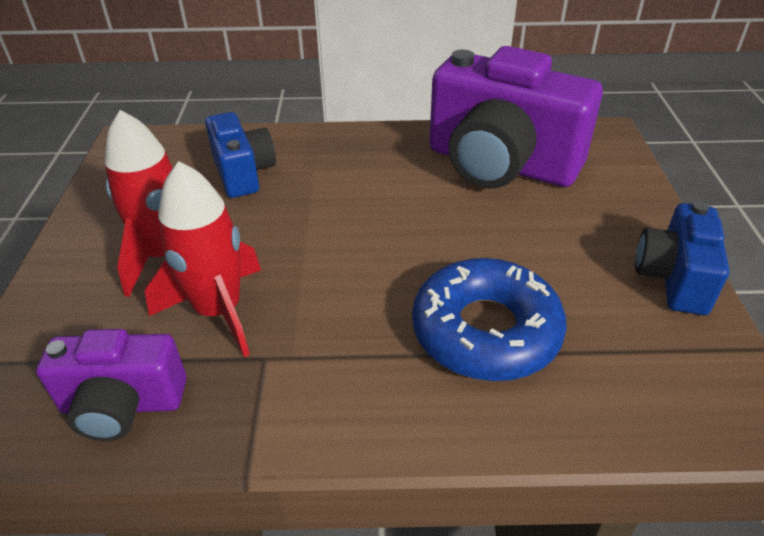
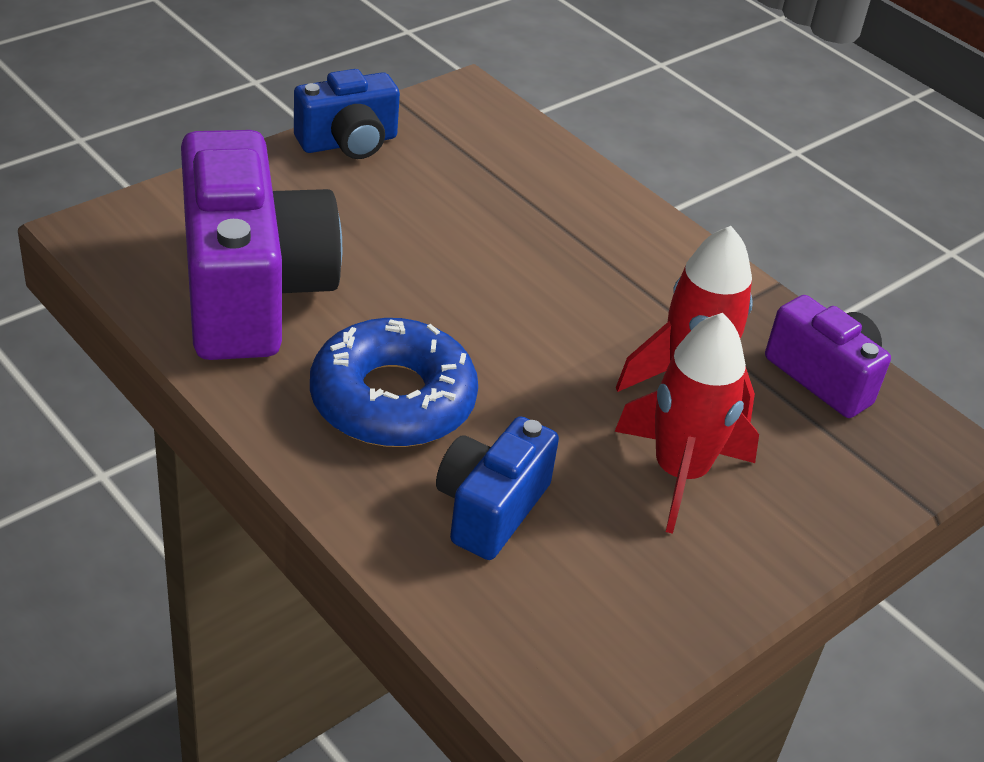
camera: 135 degrees left, 0 degrees up
blue donut [412,258,567,381] -> blue donut moved to [310,318,478,447]

